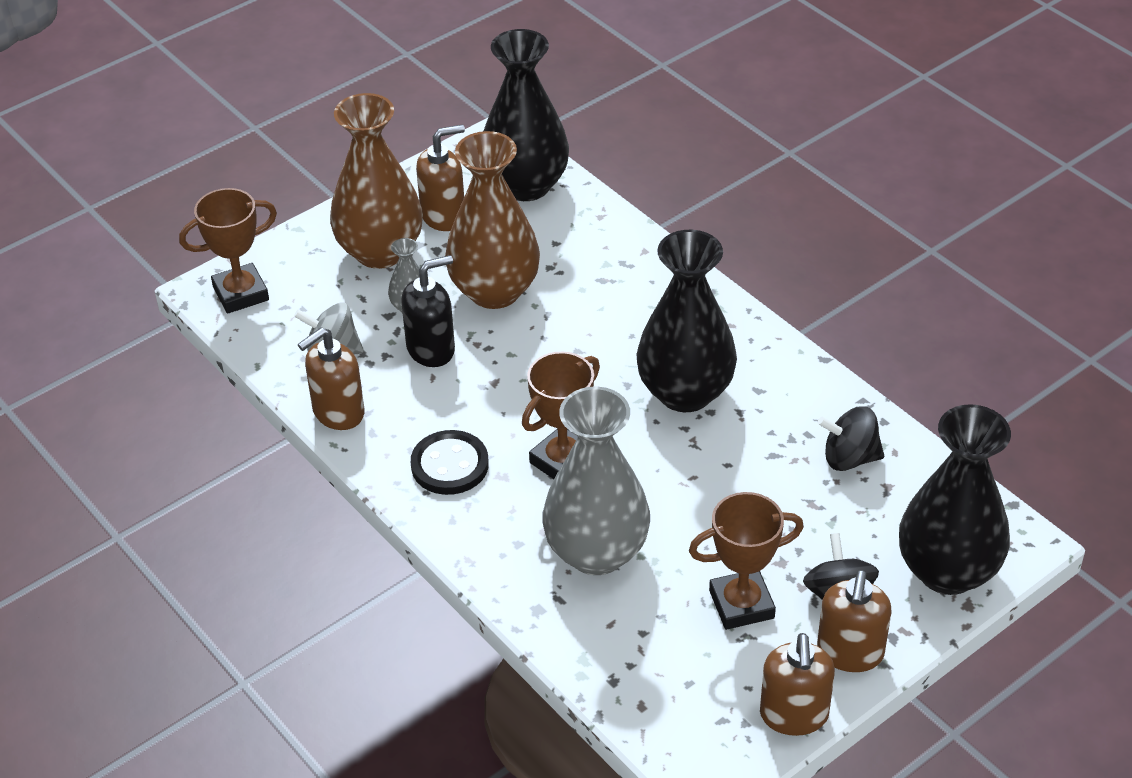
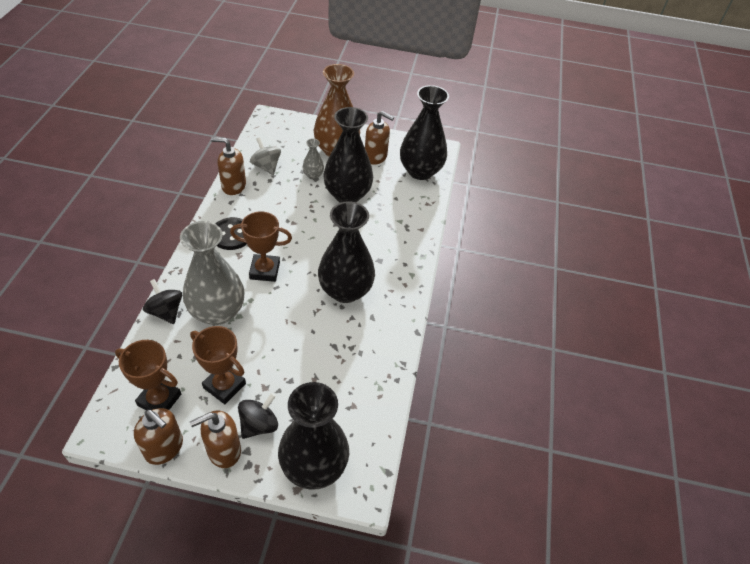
camera: 45 degrees right, 5 degrees up
brown trophy [179,188,277,314] -> brown trophy moved to [115,340,181,410]
black soap dispenser [401,255,455,367] -> none
brown vase [445,131,540,309] -> black vase [323,107,373,203]
brown soap dispenser [760,633,835,736] -> brown soap dispenser turned 105 degrees counterclockwise [134,408,183,465]
black spinning top [818,406,884,471] -> black spinning top moved to [143,279,182,324]

